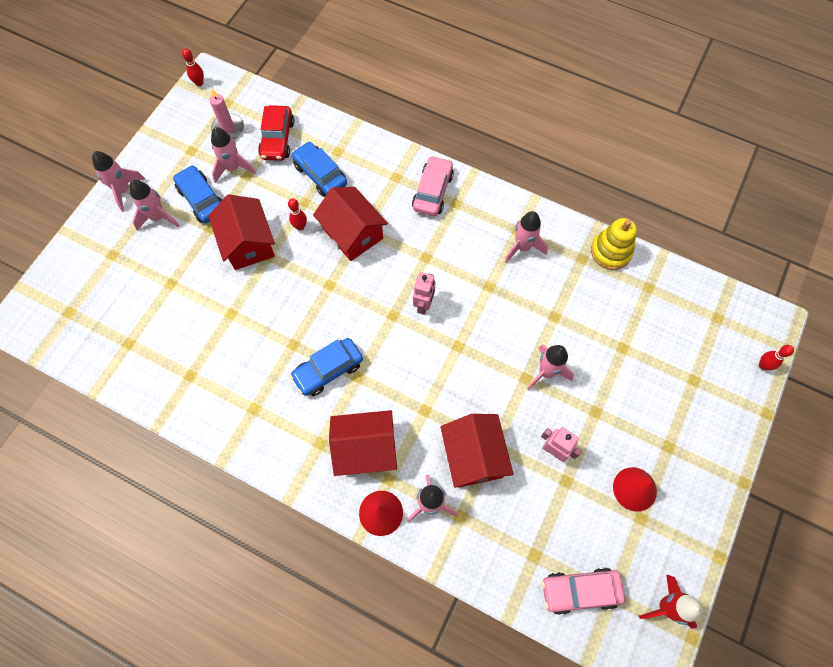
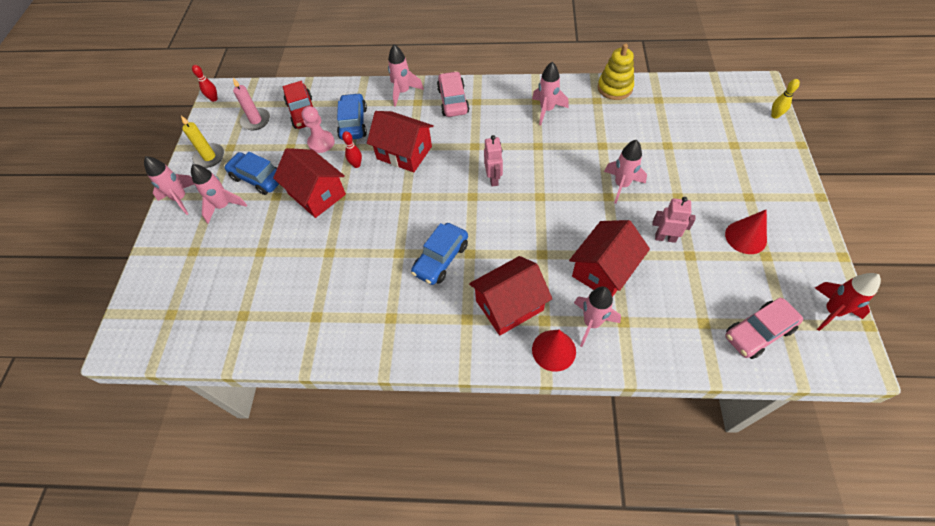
camera: 20 degrees left, 10 degrees down
pink rocket [211,127,256,183] -> pink rocket moved to [388,44,424,107]
blue car [291,141,347,197] -> blue car turned 60 degrees clockwise [337,93,367,140]
red house [440,414,514,488] -> red house turned 75 degrees clockwise [569,220,650,297]
red bowling pin [759,345,794,370] -> yellow bowling pin [771,79,800,119]
none -> yellow candle [181,116,224,168]
none -> pink pawn [302,106,335,153]

